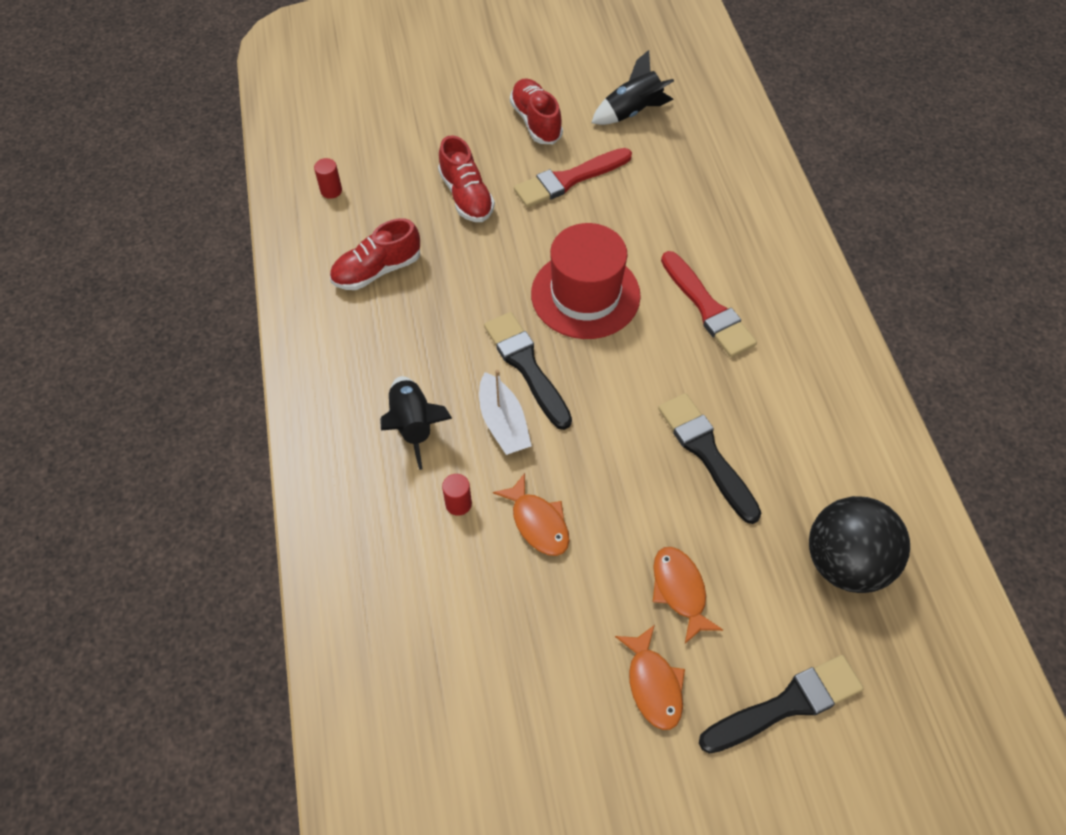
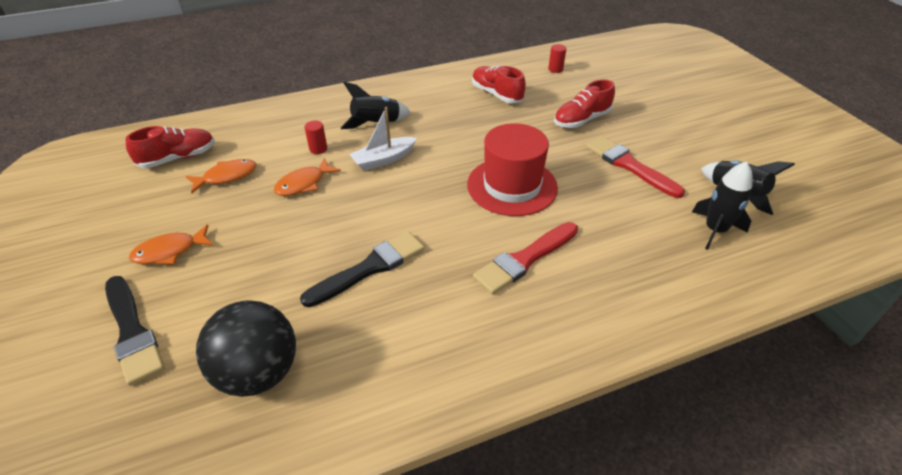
camera: 80 degrees right, 15 degrees down
black brush [484,312,572,430] -> none
red shoe [510,78,563,144] -> red shoe moved to [126,126,215,168]
orange fish [653,547,723,643] -> orange fish moved to [186,159,256,193]
none -> black rocket [692,161,753,250]

